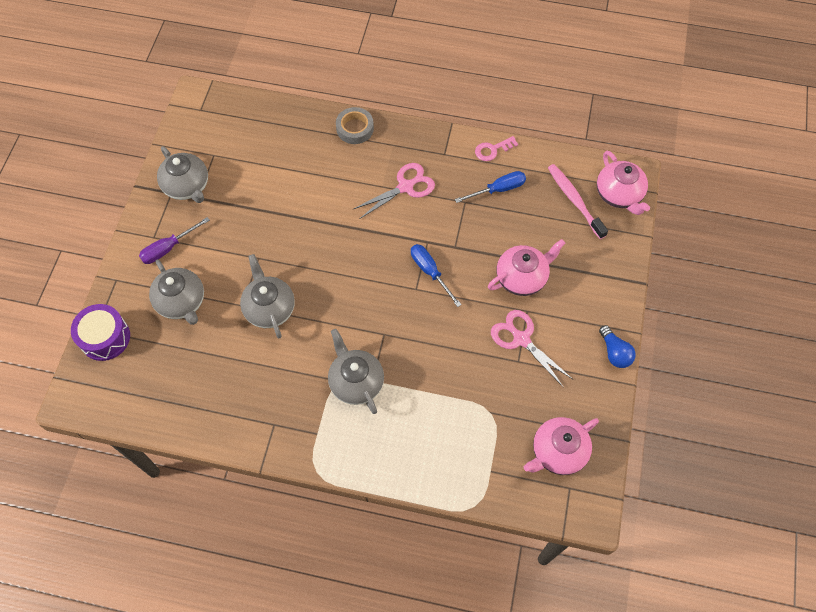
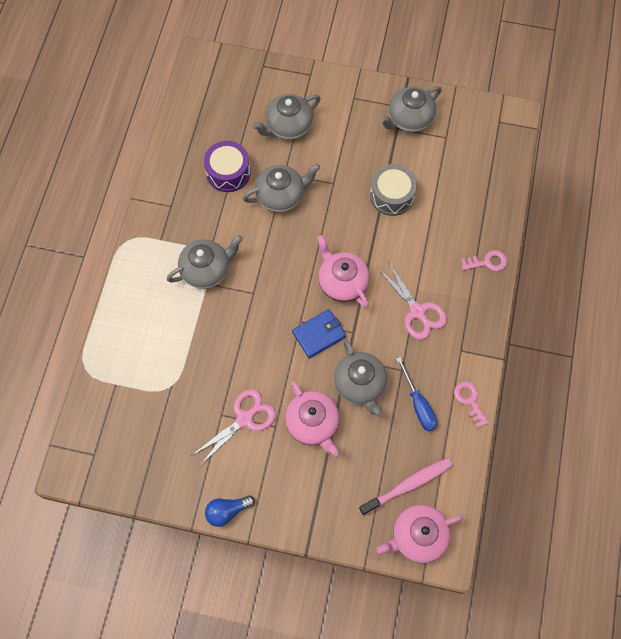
camera: 90 degrees right, 5 degrees up
purple drum [71,304,130,361] -> purple drum moved to [204,141,251,192]
purple screwdriver [139,217,210,264] -> none
grey tape [336,107,374,144] -> pink key [461,250,507,271]
blue screwdriver [411,244,462,307] -> blue wallet [292,309,346,358]
pink teapot [524,417,599,475] -> pink teapot moved to [317,235,370,308]
none -> grey teapot [334,340,387,417]
none -> grey drum [370,164,417,216]

